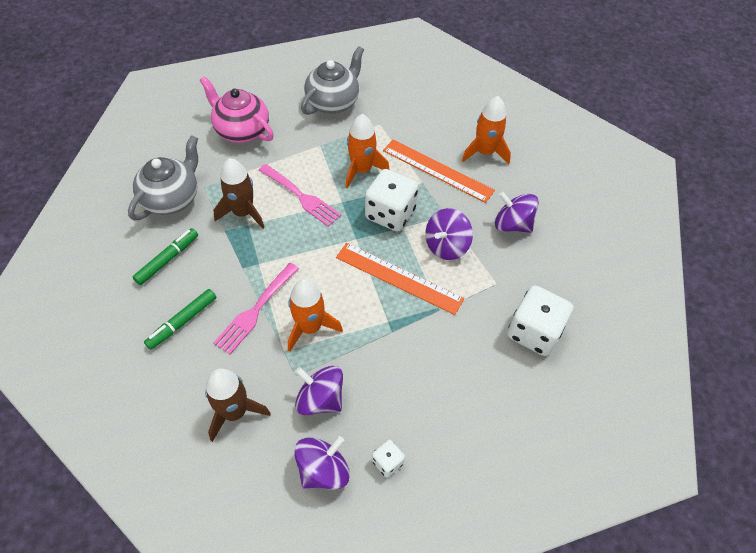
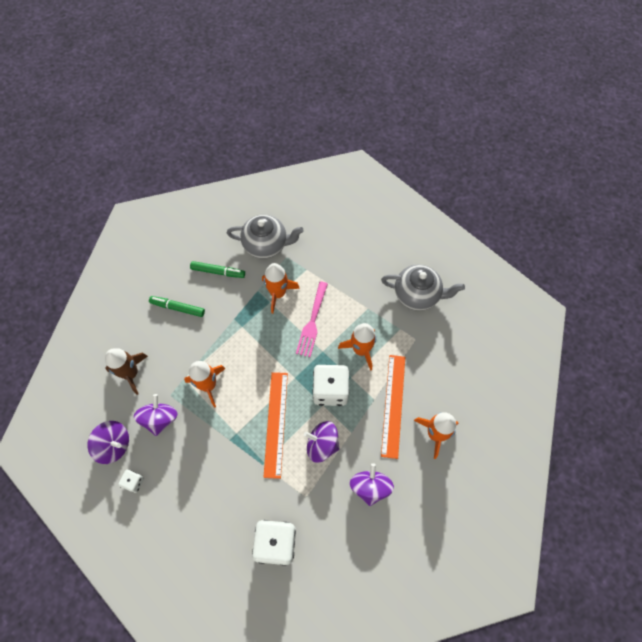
camera: 65 degrees right, 10 degrees up
pink teapot [200,76,274,143] -> none
brown rocket [213,158,265,229] -> orange rocket [262,263,300,314]
pink fork [213,263,299,354] -> none

